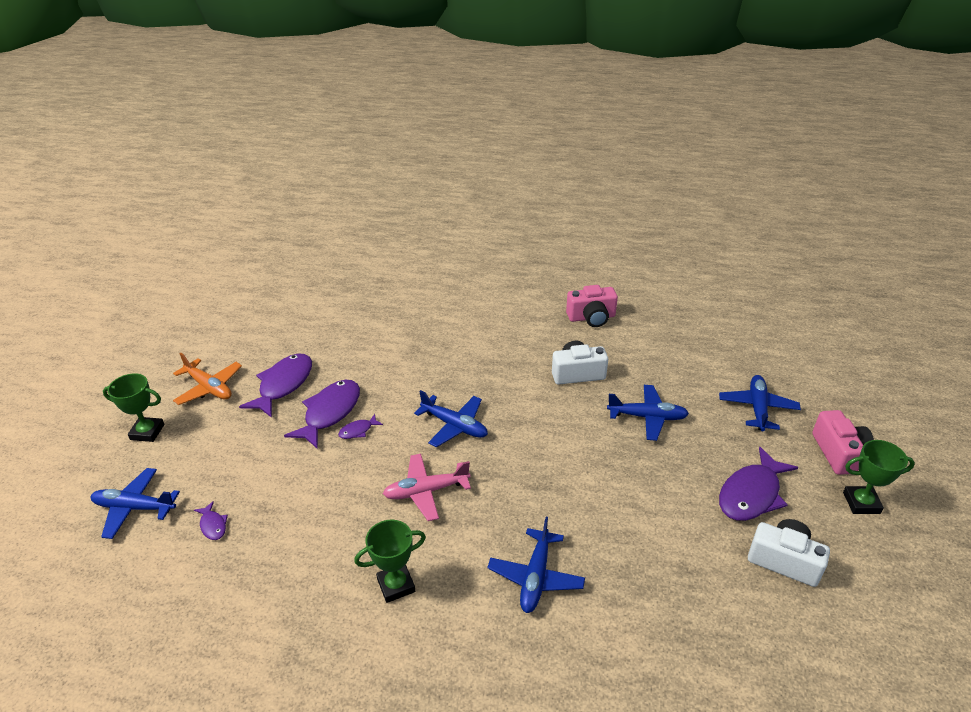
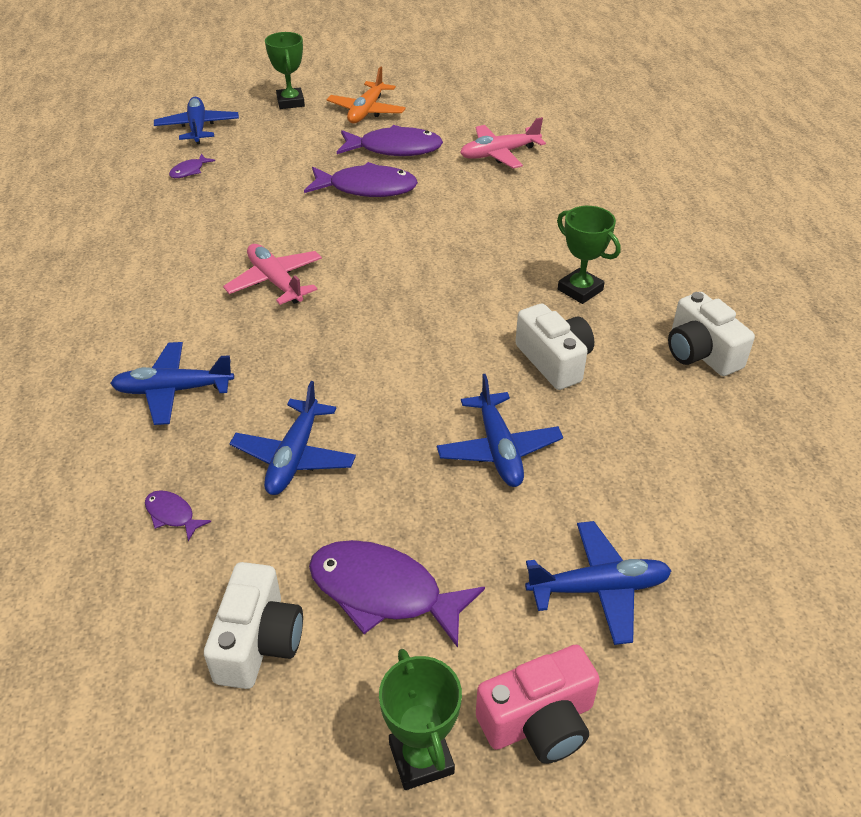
camera: 70 degrees right, 5 degrees up
purple fish [338,414,383,439] -> purple fish moved to [145,490,211,541]
green trophy [354,520,426,603] -> green trophy moved to [557,206,621,304]
blue plane [414,390,488,447] -> blue plane moved to [230,381,356,495]
pink camera [566,285,618,327] -> white camera [668,292,755,376]
none -> pink plane [460,117,546,168]

